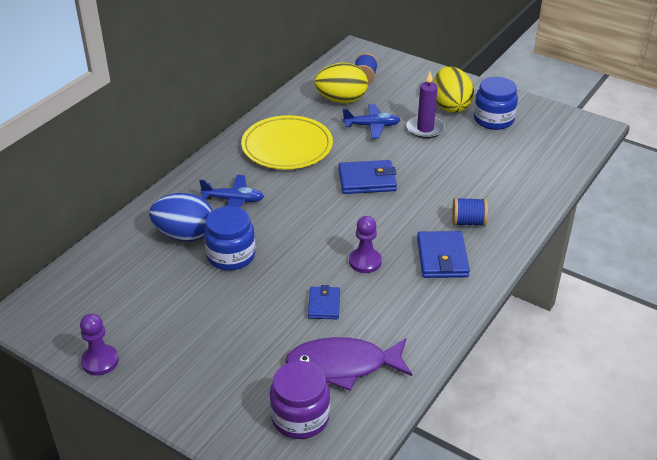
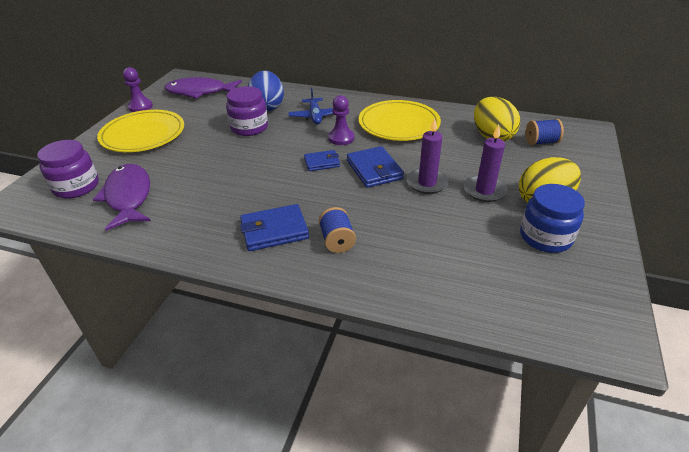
camera: 75 degrees right, 0 degrees up
blue jar [204,206,255,271] -> purple jar [226,86,268,136]
blue wallet [308,285,340,319] -> blue wallet moved to [304,150,340,171]
blue plane [342,104,400,139] -> none
purple pawn [349,216,382,273] -> purple pawn moved to [328,95,354,145]
none -> yellow plate [97,110,184,152]
none -> purple fish [165,77,242,99]
none -> purple candle [407,118,449,194]

